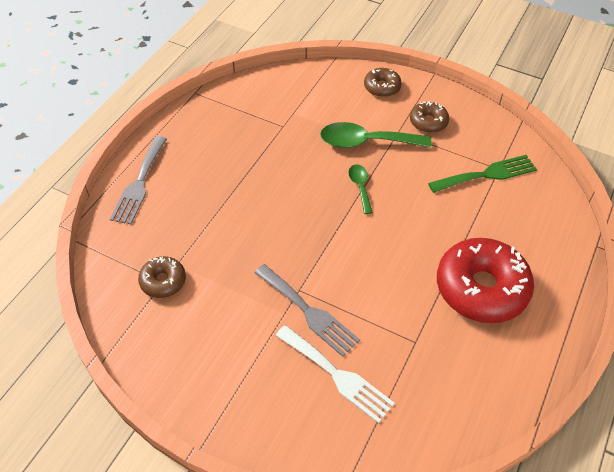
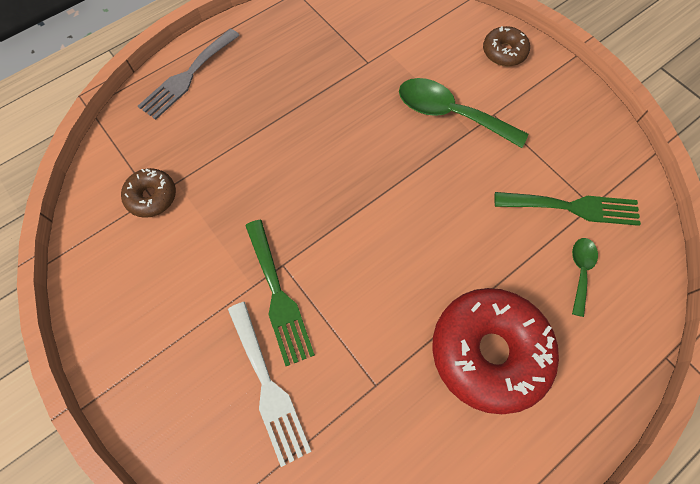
camera: 25 degrees right, 15 degrees up
grey fork [254,264,360,357] -> green fork [245,220,315,366]
green spoon [348,164,373,214] -> green spoon moved to [572,238,598,317]
brown donut [410,101,449,133] -> none

